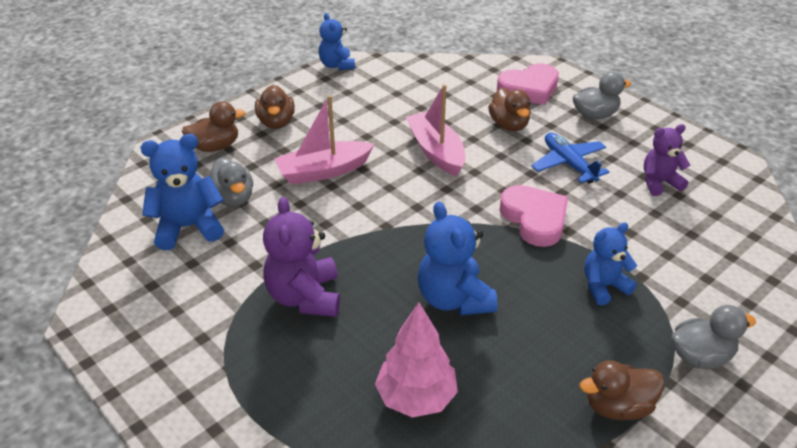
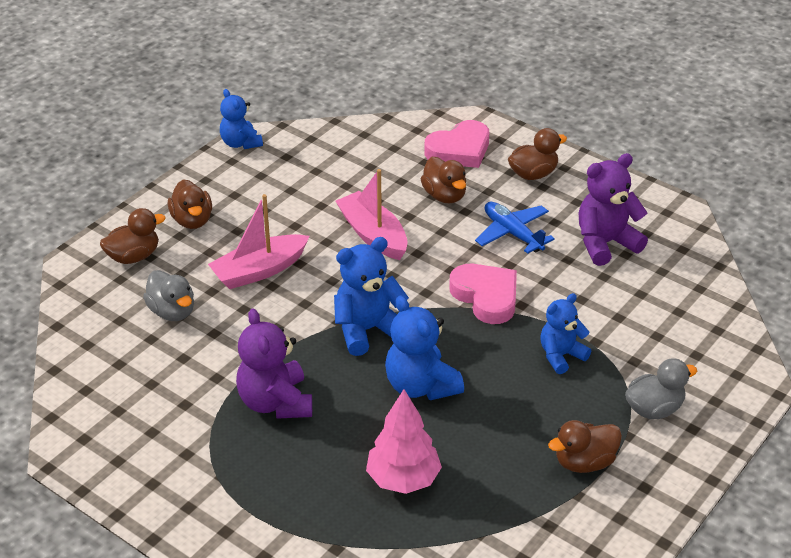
camera: 10 degrees left, 0 degrees up
blue teddy bear [141,134,224,250] -> blue teddy bear moved to [334,237,409,356]
grey duck [573,71,631,120] -> brown duck [508,128,567,180]
purple teddy bear [644,124,690,196] -> purple teddy bear [578,153,648,266], size x1.51

